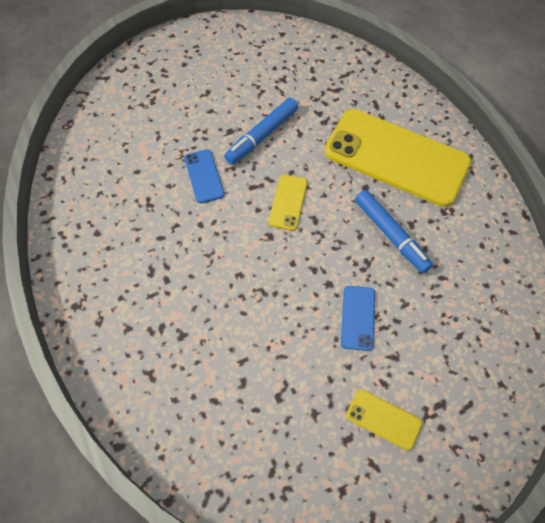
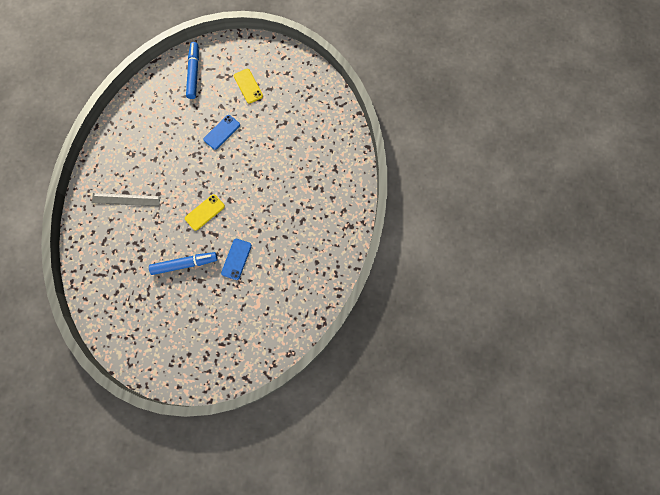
camera: 145 degrees left, 10 degrees up
yellow phone [324,109,471,207] -> grey ruler [92,193,160,207]
blue marker [355,190,433,273] -> blue marker moved to [186,42,199,99]

